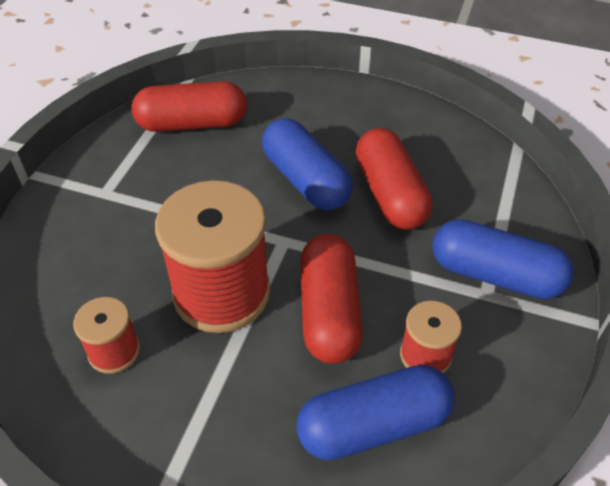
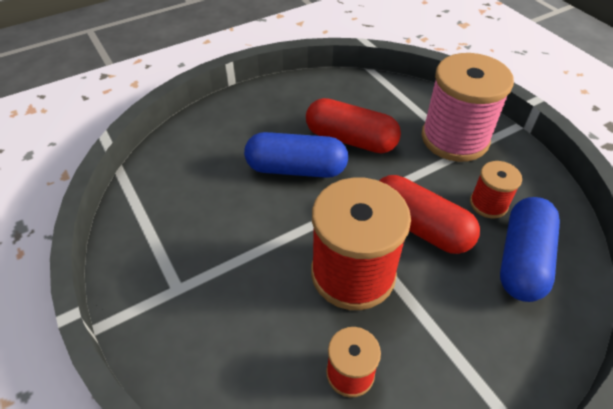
camera: 50 degrees left, 0 degrees up
red capsule [132,81,247,132] -> none
blue capsule [432,219,574,299] -> pink spool [421,53,514,162]

